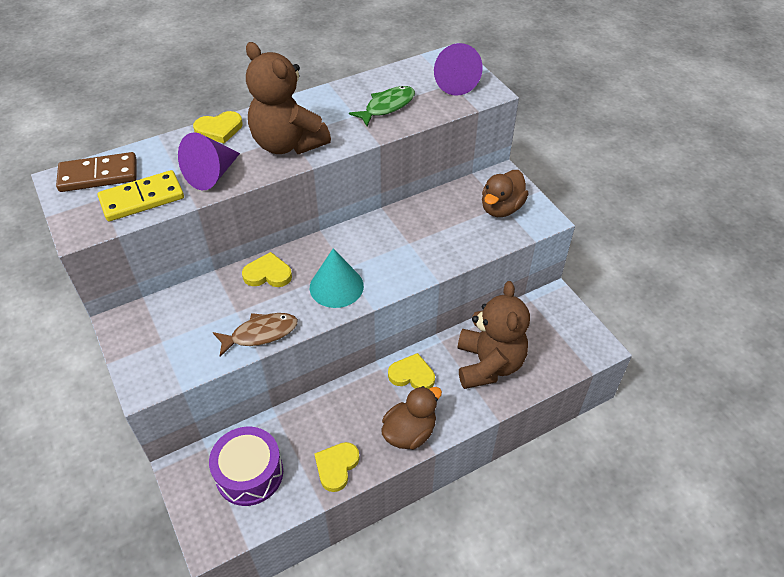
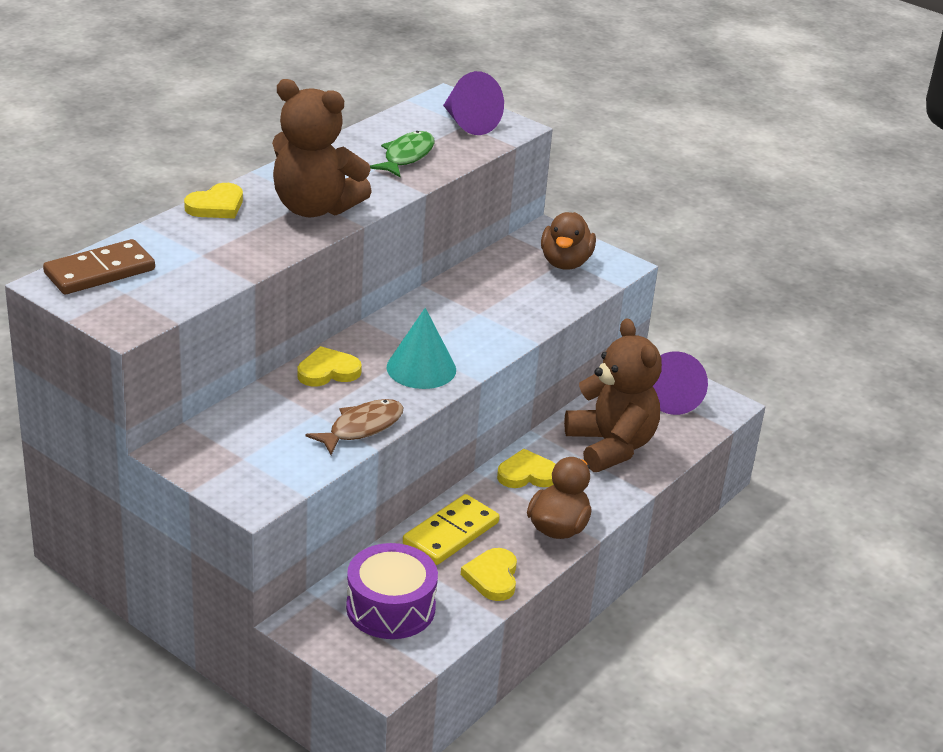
camera: 25 degrees left, 15 degrees down
yellow domino [97,170,184,221] -> yellow domino moved to [403,494,499,565]
purple cone [178,132,240,190] -> purple cone moved to [652,351,708,415]

